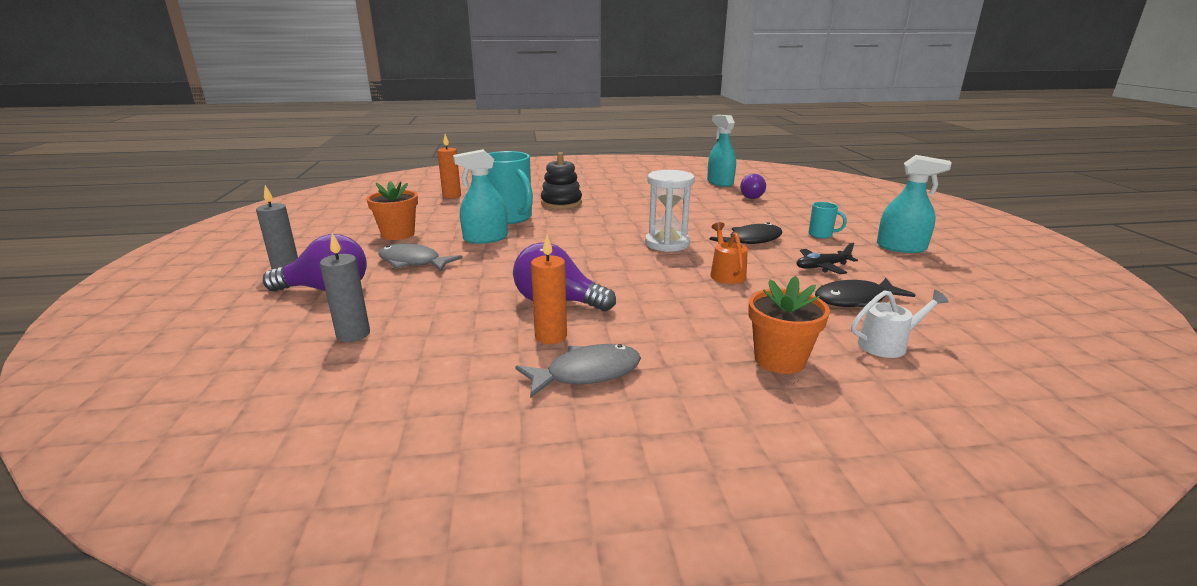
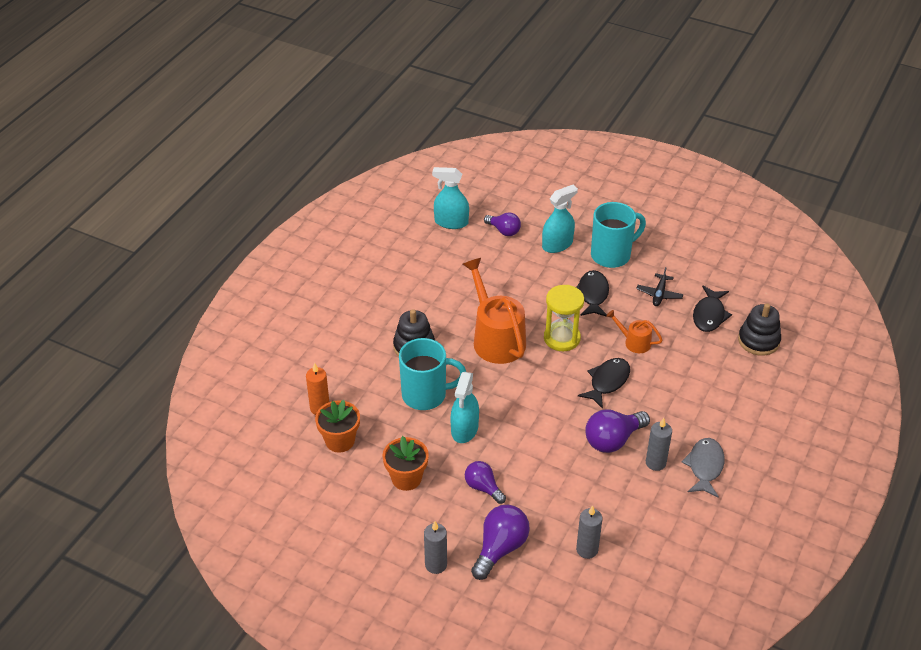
camera: 55 degrees left, 20 degrees up
grey fish [378,243,463,272] -> purple light bulb [465,461,506,504]
orange candle [531,235,567,344] -> grey candle [646,418,672,471]
white hourglass [645,170,695,252] -> yellow hourglass [544,285,584,351]
orange flower pot [748,276,830,374] -> orange flower pot moved to [315,400,360,453]
turquoise mug [808,202,847,238] -> turquoise mug [591,202,646,268], size x2.15
white watering can [851,290,949,358] -> black stacking toy [738,303,781,356]
turquoise spray bottle [877,155,952,253] -> turquoise spray bottle moved to [542,185,578,253]
none -> orange watering can [463,258,526,364]
none -> black fish [578,358,630,409]

